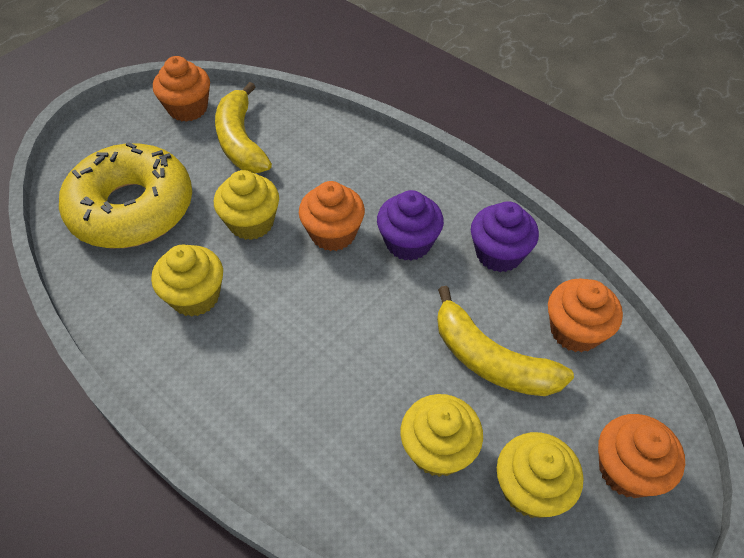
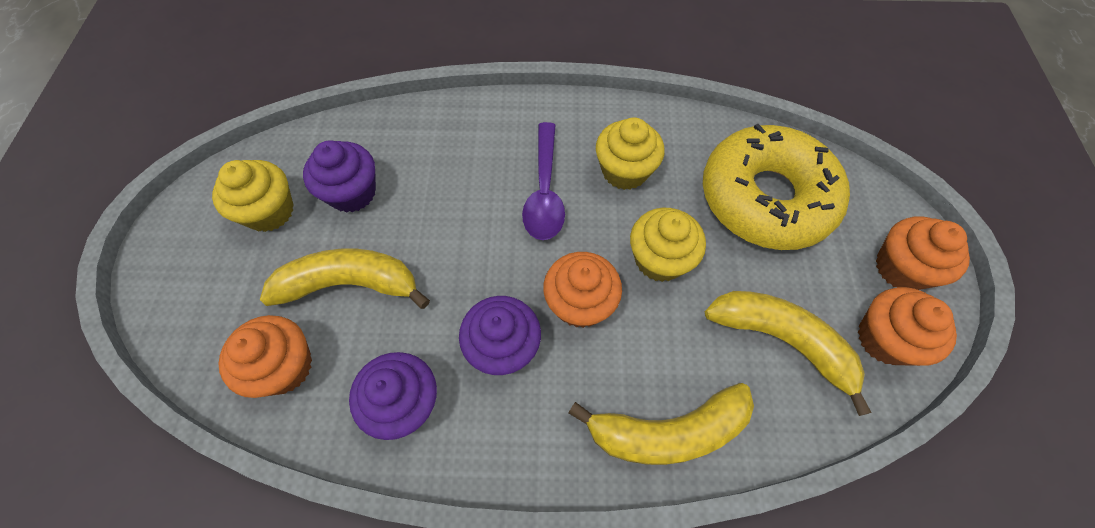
camera: 140 degrees right, 10 degrees up
yellow cupcake [400,394,483,477] -> purple cupcake [303,140,376,213]
orange cupcake [598,414,685,498] -> orange cupcake moved to [876,216,970,290]
none -> purple spoon [522,122,565,240]
none -> yellow banana [569,383,754,465]

